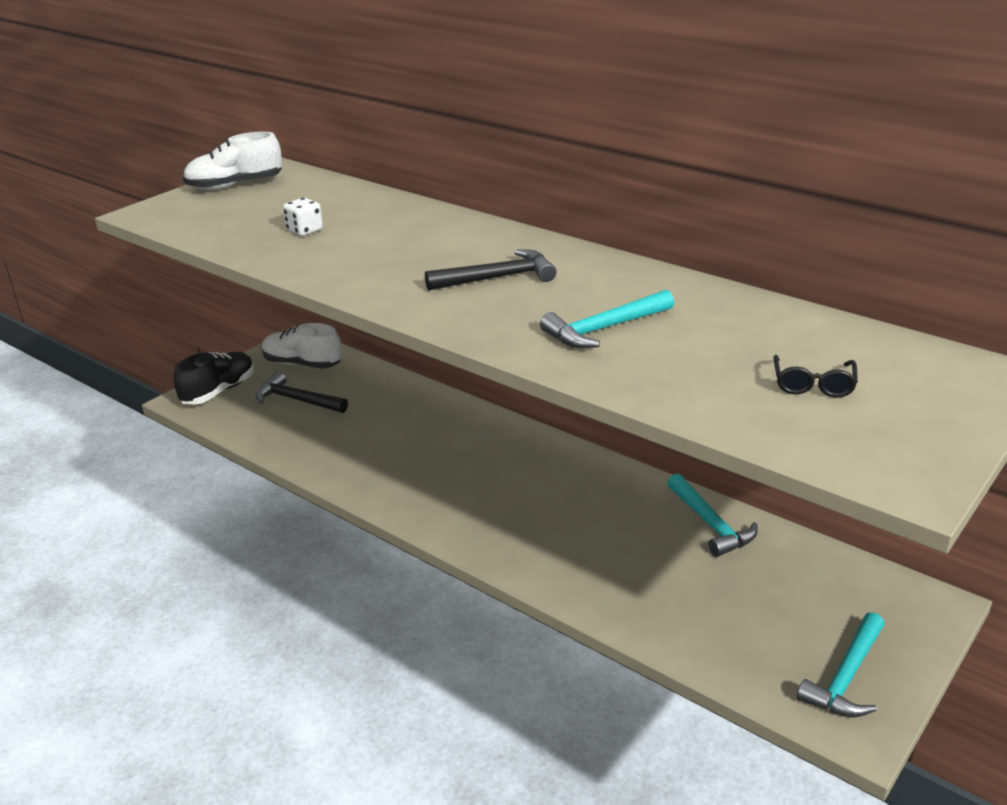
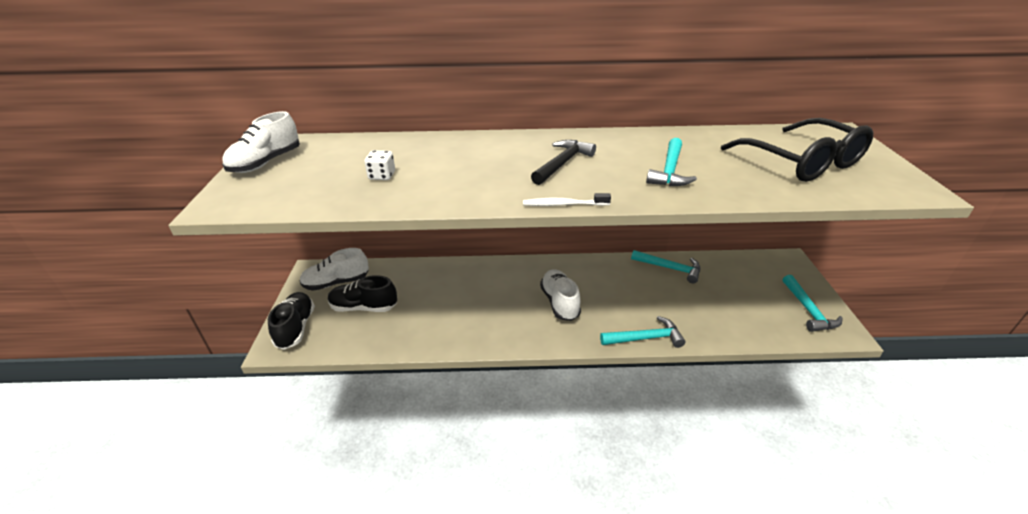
camera: 40 degrees left, 5 degrees up
black hammer [256,372,348,413] -> black shoe [328,275,397,312]
black glasses [773,355,858,398] -> black glasses [721,118,873,182], size x2.39
none -> white toothbrush [523,193,611,206]
none -> white shoe [540,269,581,321]
none -> turquoise hammer [600,316,685,348]

